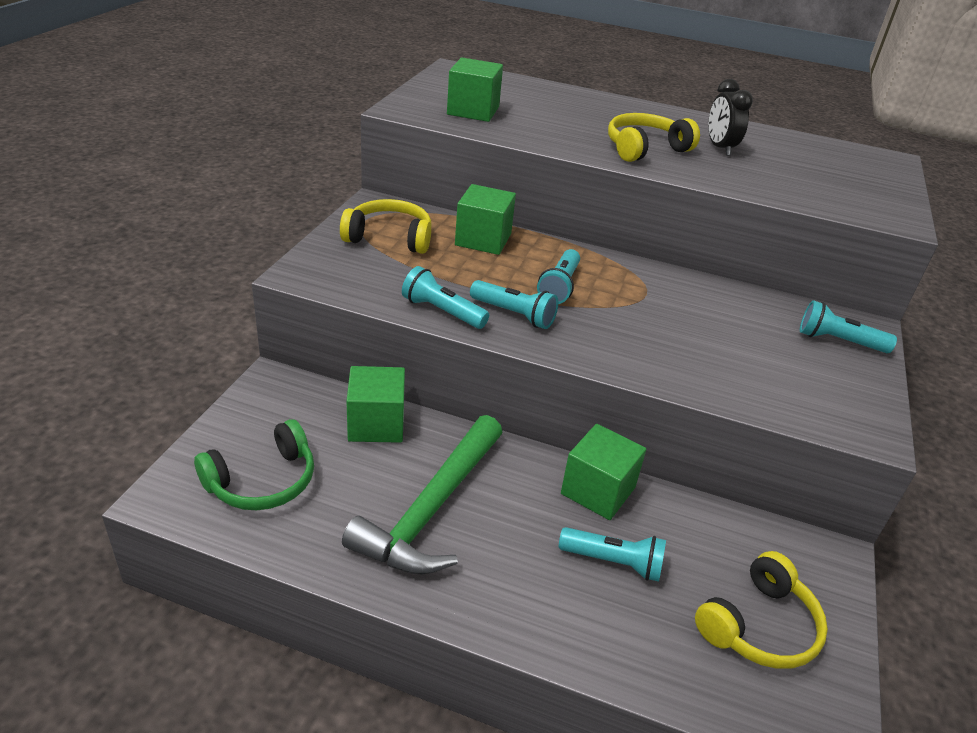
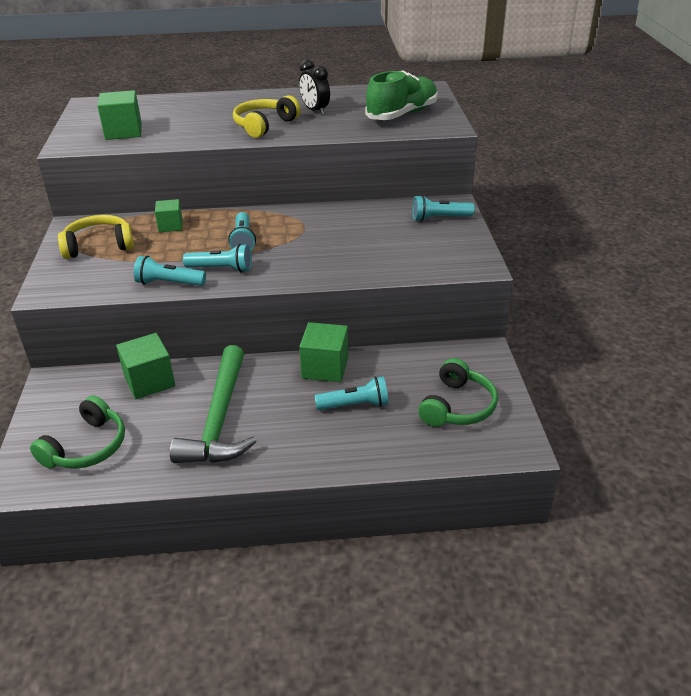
camera: 20 degrees left, 0 degrees up
green cube [455,184,516,255] -> green cube [155,199,183,232], size x0.64
yellow headphones [695,551,828,669] -> green headphones [418,358,498,427]
none -> green shoe [365,70,438,120]

